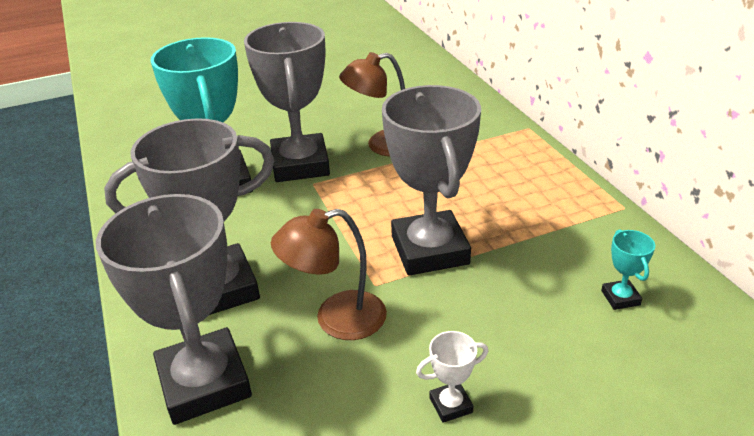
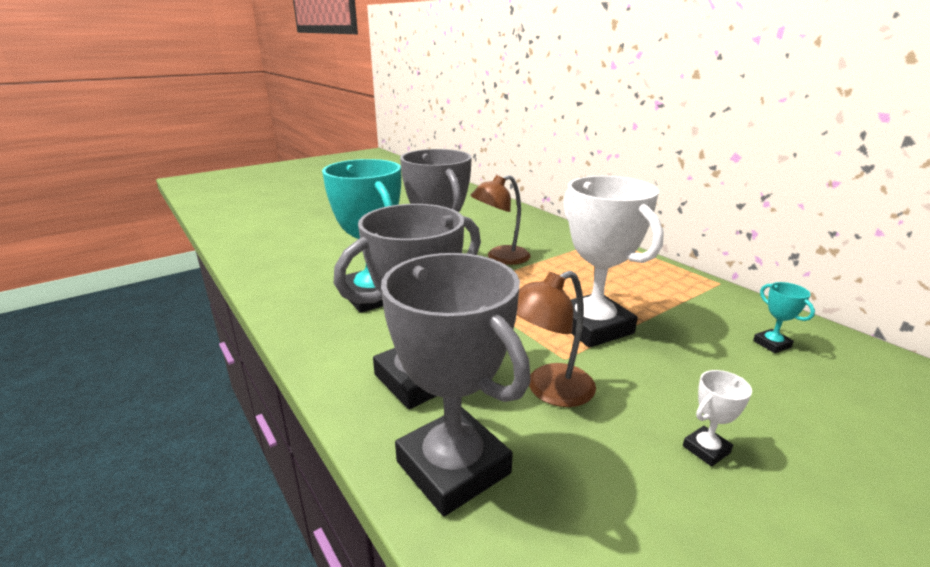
camera: 15 degrees left, 10 degrees down
grey trophy [382,85,481,276] -> white trophy [563,176,664,348]

